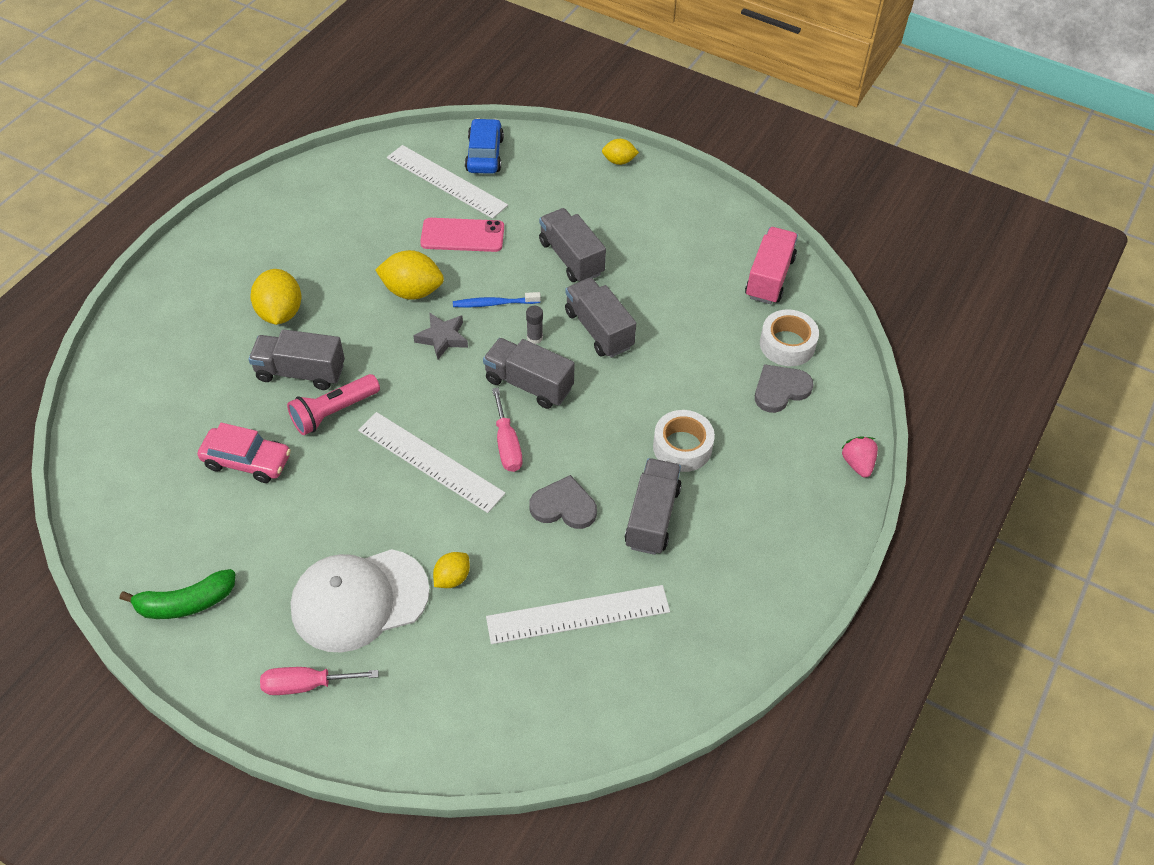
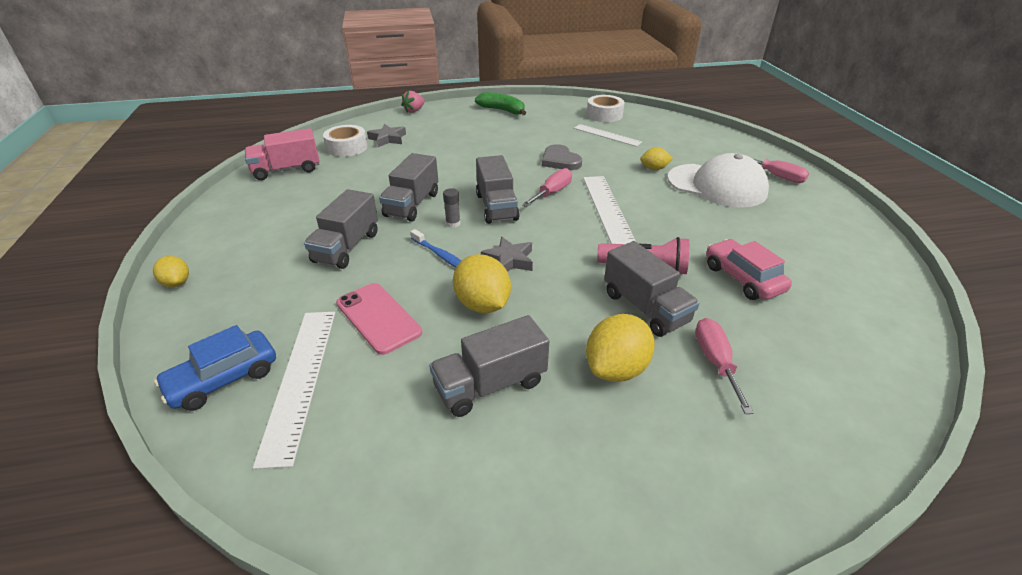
camera: 130 degrees left, 15 degrees down
green banana [120,569,235,619] -> green banana moved to [475,92,526,115]
white ruler [486,585,670,644] -> white ruler [574,124,642,147], size x0.66
grey truck [625,458,682,555] -> grey truck moved to [429,315,549,417]
white tape [653,410,715,472] -> white tape moved to [587,95,625,122]
grey heart [755,364,814,413] -> grey star [367,124,406,147]
none -> pink screwdriver [695,318,754,414]

